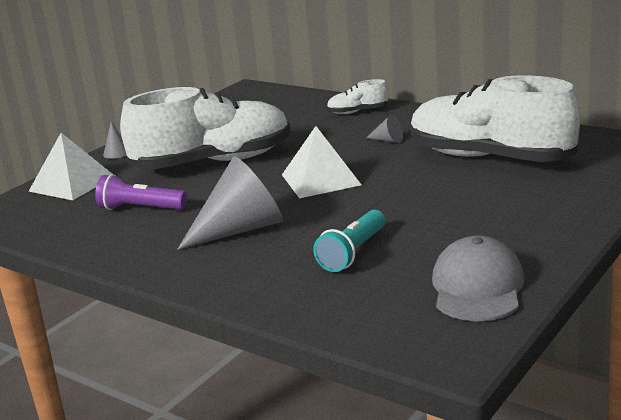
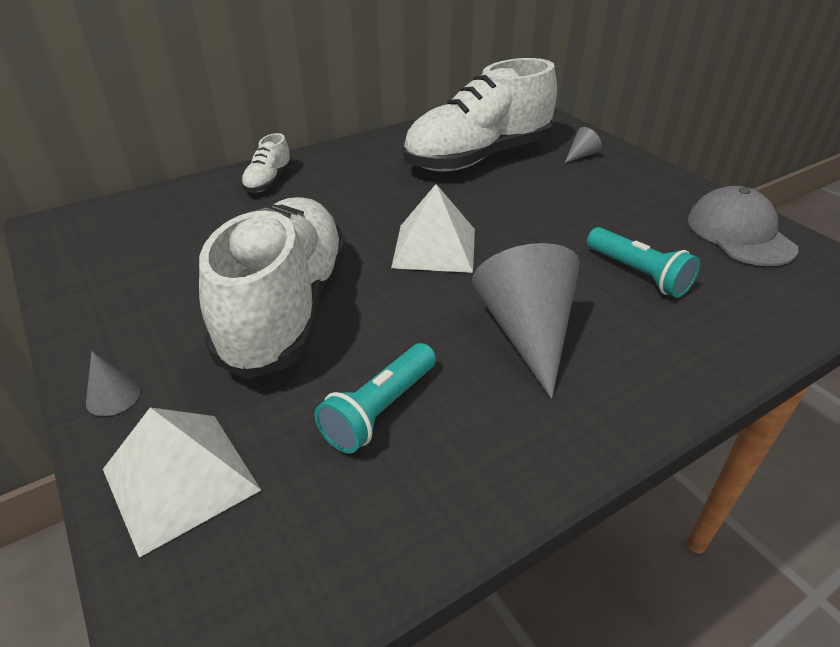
camera: 70 degrees left, 15 degrees up
purple flashlight [95,174,187,210] -> turquoise flashlight [315,343,436,454]
grey cone [366,115,403,143] -> grey cone moved to [565,127,602,163]
grey cap [432,236,525,321] -> grey cap turned 45 degrees clockwise [688,186,799,266]

